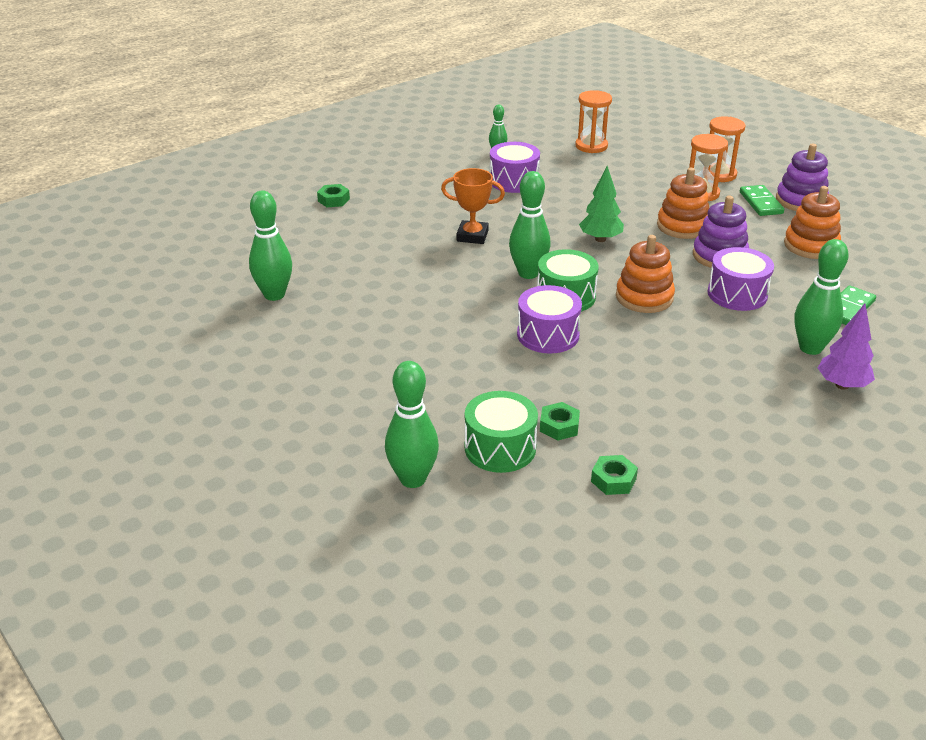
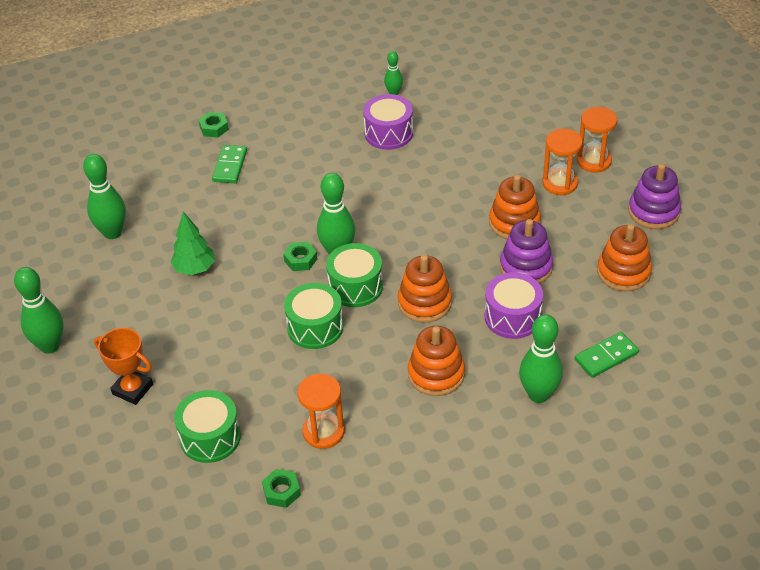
camera: 20 degrees right, 10 degrees up
green bowling pin [385,361,439,488] -> green bowling pin moved to [14,267,64,354]
orange trophy [441,168,505,244] -> orange trophy moved to [94,328,153,405]
purple drum [517,285,582,354] -> green drum [284,283,343,349]
green nut [540,402,580,441] -> green nut moved to [283,242,317,271]
orange hourglass [575,90,612,153] -> orange hourglass moved to [297,374,345,449]
green tree [579,166,624,242] -> green tree moved to [171,212,215,275]
green domino [740,185,784,216] -> green domino moved to [212,145,247,183]
purple tree [818,304,875,390] -> none
none -> orange stacking toy [408,326,465,396]

